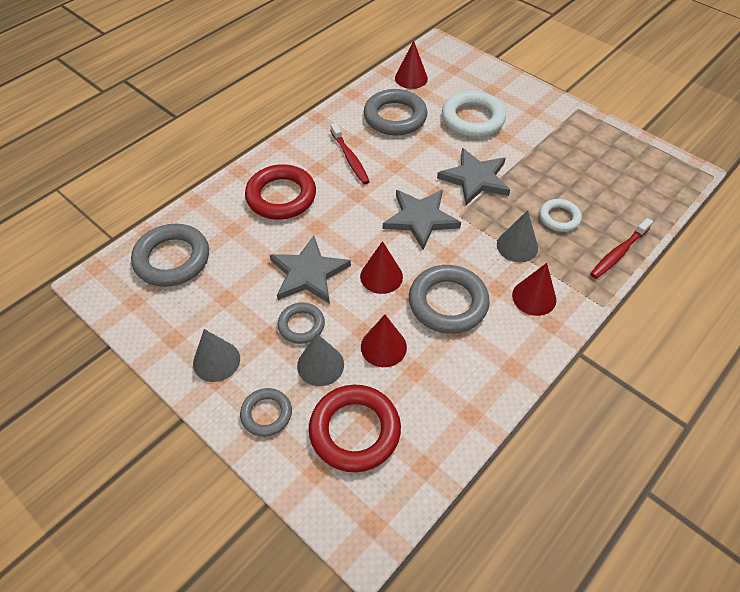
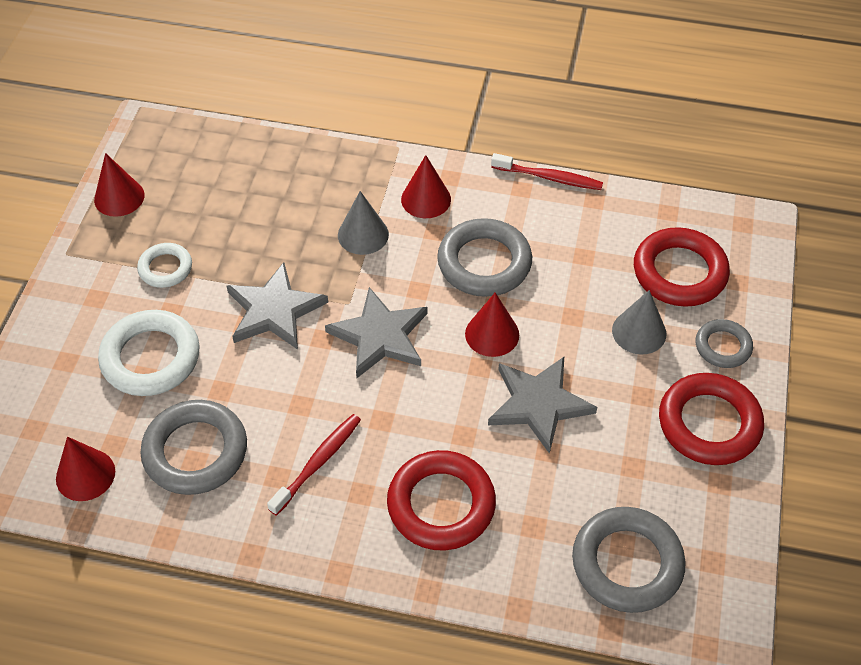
camera: 120 degrees left, 0 degrees up
grey cone [193,329,240,382] -> red ring [659,373,764,465]
grey ring [278,303,325,344] -> none
red cone [361,315,407,367] -> red cone moved to [94,153,145,217]
white ring [540,199,582,232] -> white ring moved to [137,243,192,288]
red toothbrush [590,218,653,279] -> red toothbrush moved to [491,153,603,190]

